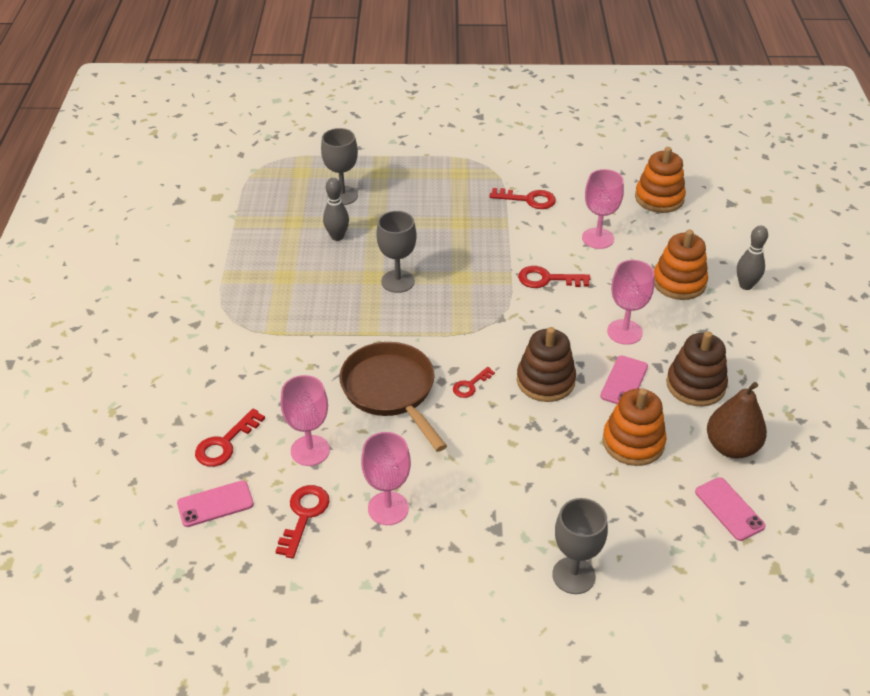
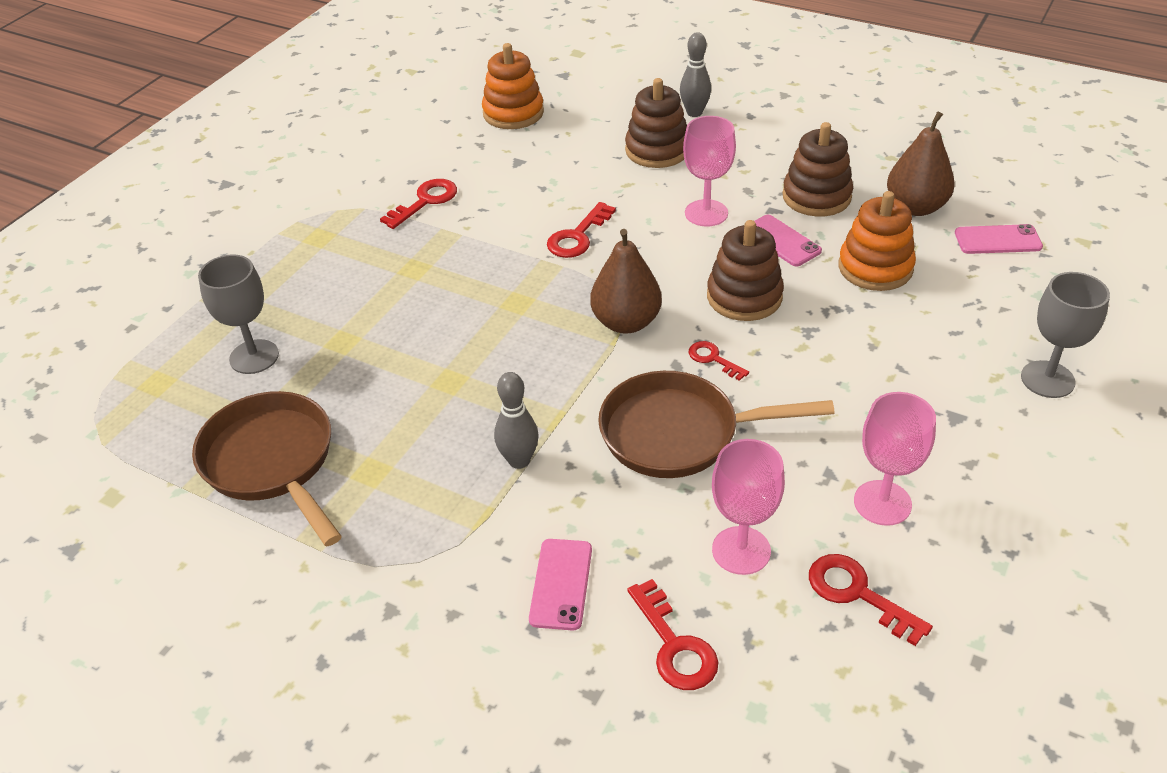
camera: 60 degrees left, 0 degrees up
pink phone [177,480,254,527] -> pink phone moved to [529,539,592,631]
grey bowling pin [323,178,349,241] -> grey bowling pin moved to [494,372,539,469]
grey goblet [376,211,417,293] -> none
red key [453,367,495,398] -> red key turned 150 degrees clockwise [688,341,749,381]
pink goblet [582,169,624,249] -> none
orange stacking toy [654,230,708,300] -> brown stacking toy [625,78,687,168]
none -> brown pan [192,391,342,546]
none -> brown pear [590,229,662,334]

